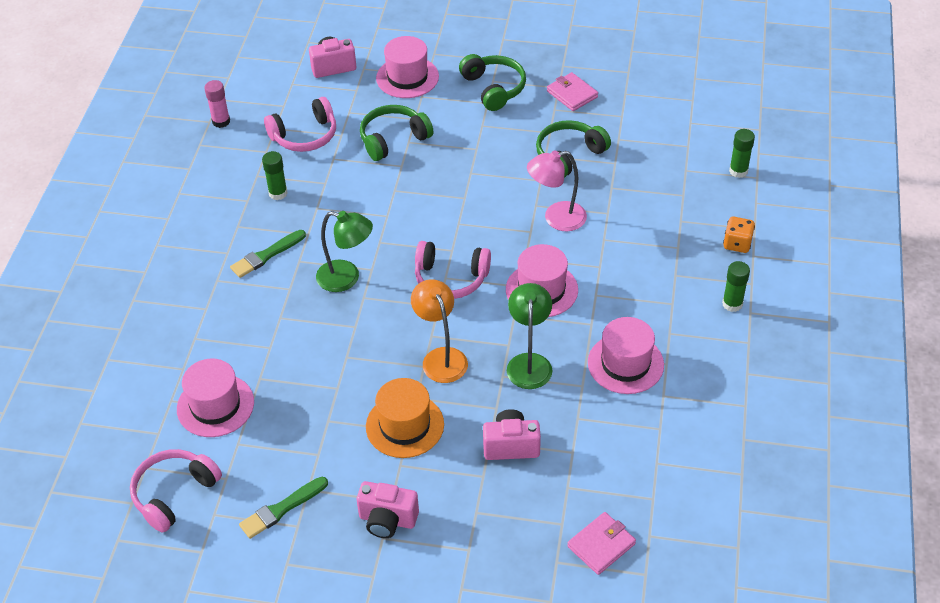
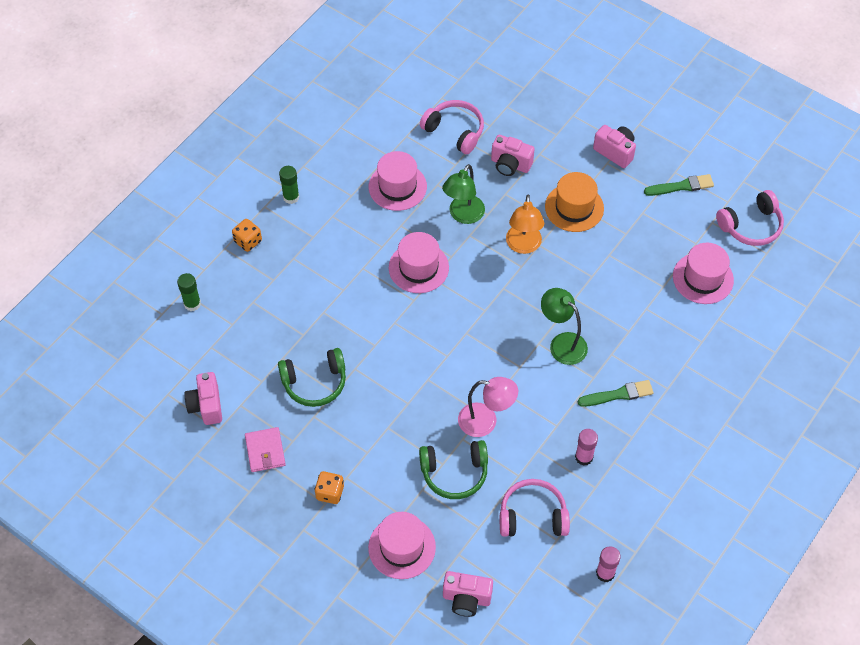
camera: 155 degrees left, 10 degrees up
green glue stick [262,151,288,200] -> pink glue stick [575,429,598,466]
pink headphones [415,241,491,299] -> pink headphones moved to [420,100,484,154]
green headphones [459,54,526,111] -> orange dice [315,471,344,504]
pink lamp [527,151,587,231] -> pink lamp moved to [458,377,518,437]
pink wallet [567,512,636,575] -> none
none -> pink camera [184,372,222,425]

